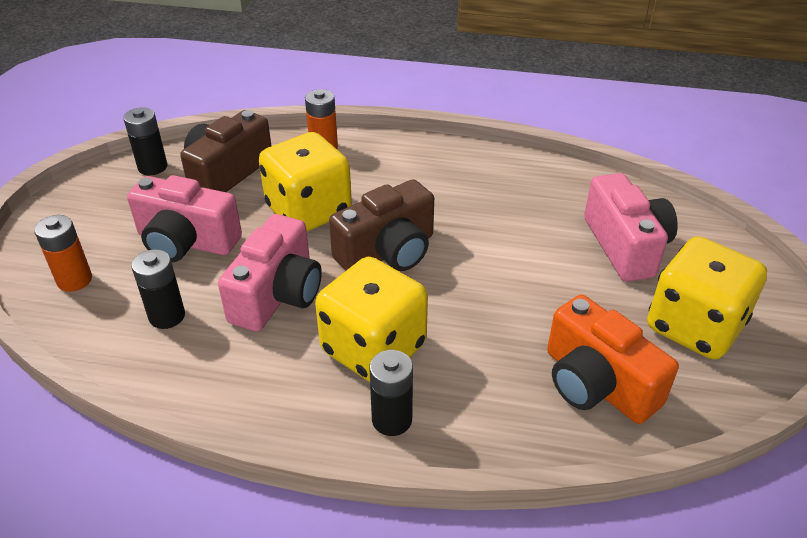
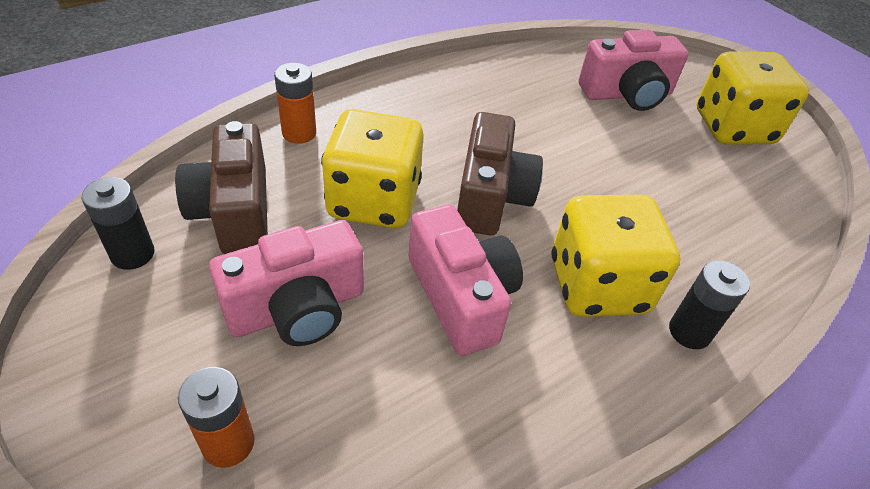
camera: 50 degrees left, 5 degrees up
black battery [131,249,185,329] -> none
orange camera [547,295,679,424] -> none
pink camera [584,173,678,282] -> pink camera turned 135 degrees clockwise [579,29,689,111]

